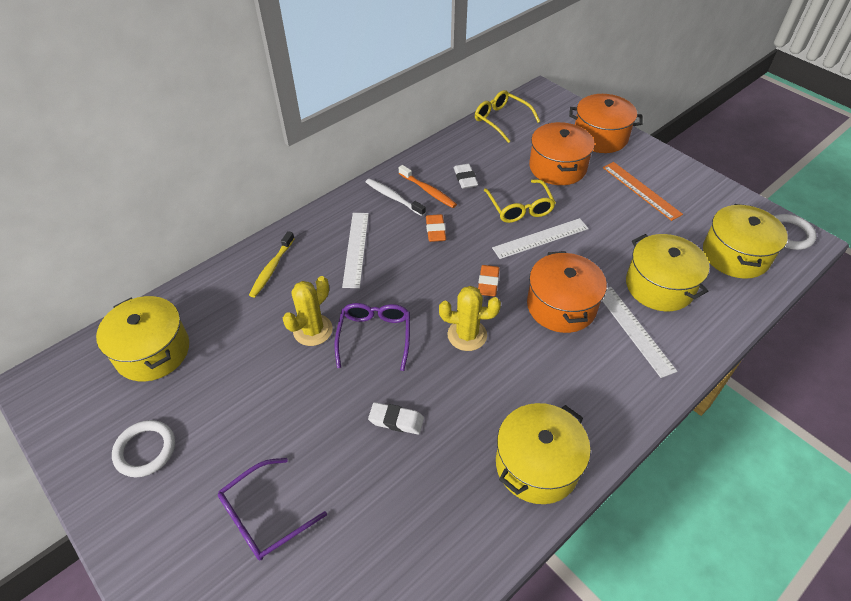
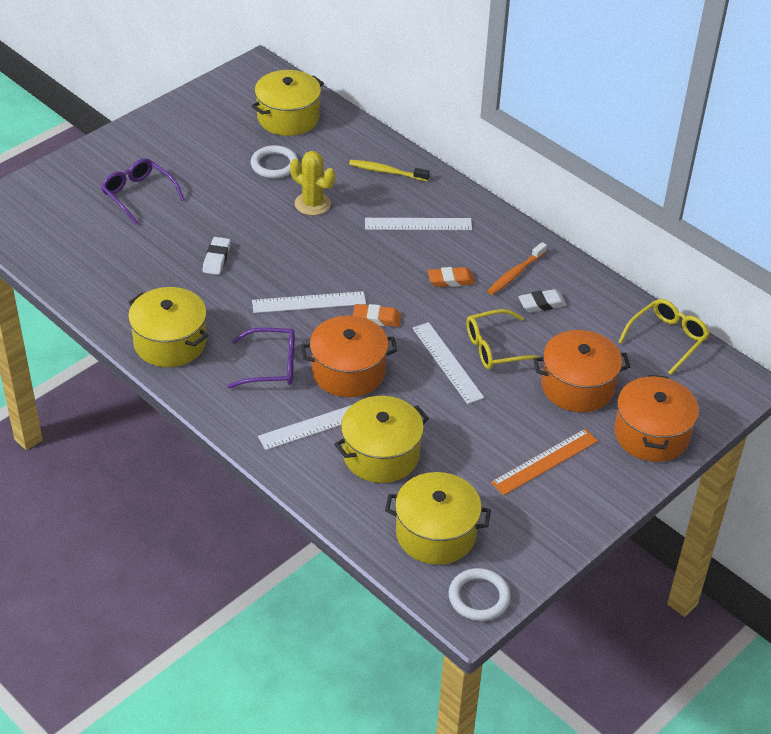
camera: 85 degrees right, 5 degrees down
white ring [112,420,175,477] -> white ring moved to [251,145,298,178]
purple glasses [335,303,410,371] -> purple glasses moved to [227,327,295,388]
white toothbrush [366,178,426,216] -> none
yellow cactus [439,286,501,351] -> white ruler [252,291,366,313]

